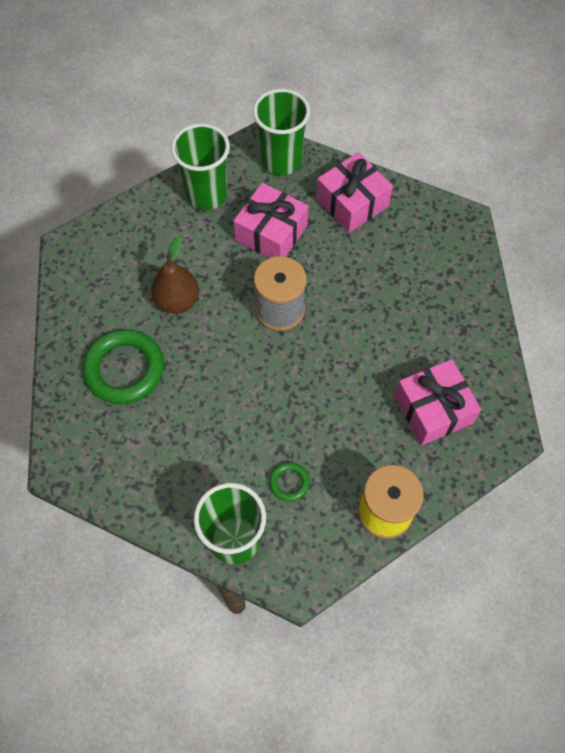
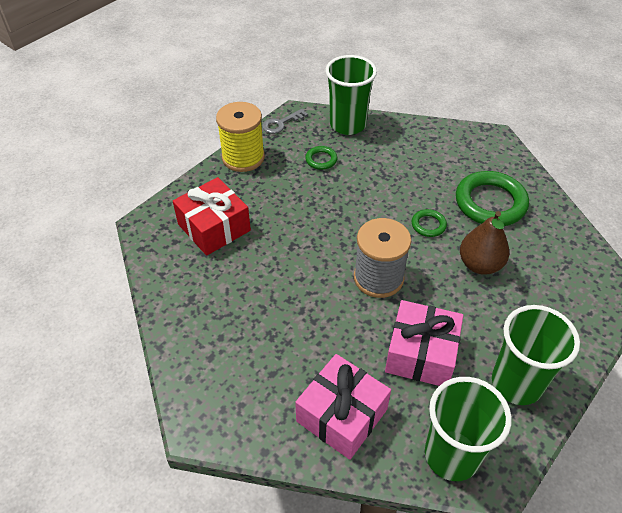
camera: 165 degrees right, 15 degrees down
pink gift [395,359,481,446] -> red gift [173,177,251,256]
none -> grey key [262,109,308,134]
none -> green ring [412,209,447,237]

